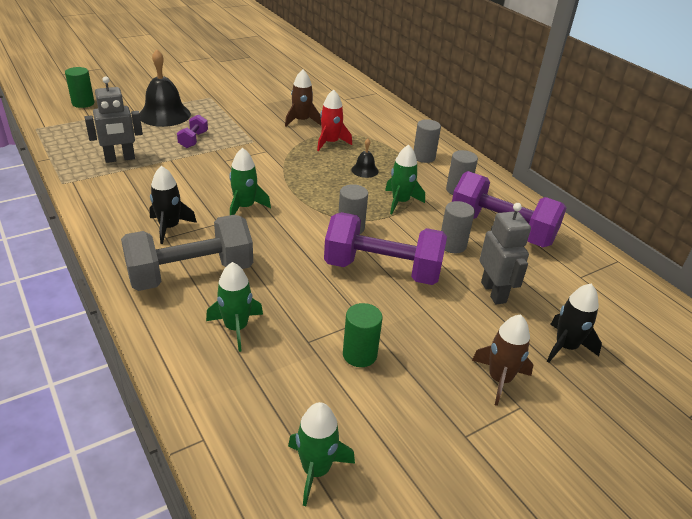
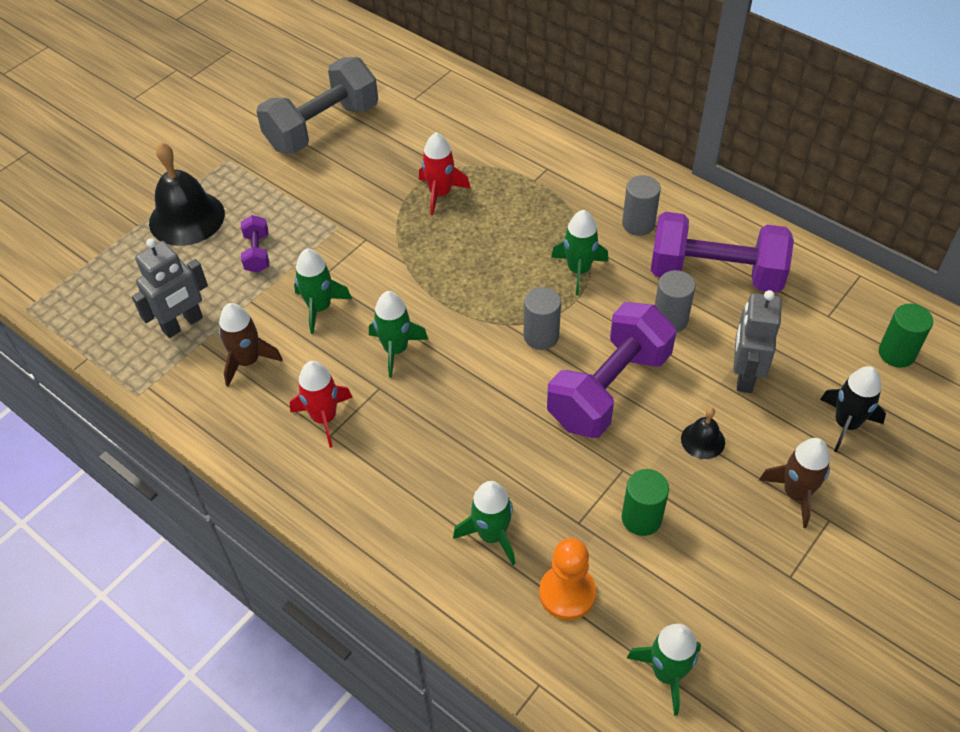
camera: 15 degrees left, 15 degrees up
green cylinder [65,67,94,108] -> green cylinder moved to [879,304,933,368]
grey dumbbell [121,215,253,291] -> grey dumbbell moved to [256,57,378,154]
black rocket [149,166,197,244] -> red rocket [290,361,353,448]
brown rocket [285,69,321,127] -> brown rocket moved to [219,303,283,386]
purple dumbbell [324,212,447,285] -> purple dumbbell turned 45 degrees counterclockwise [547,302,676,438]
black bell [351,139,379,178] -> black bell moved to [681,407,725,459]
grey cylinder [414,119,441,163] -> none
grey robot [479,203,531,304] -> grey robot turned 135 degrees counterclockwise [733,290,782,393]
none -> green rocket [294,248,352,334]
none -> orange pawn [539,538,596,620]

